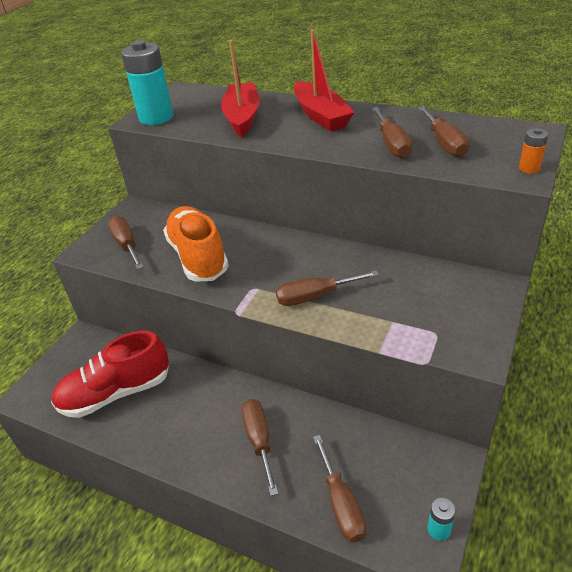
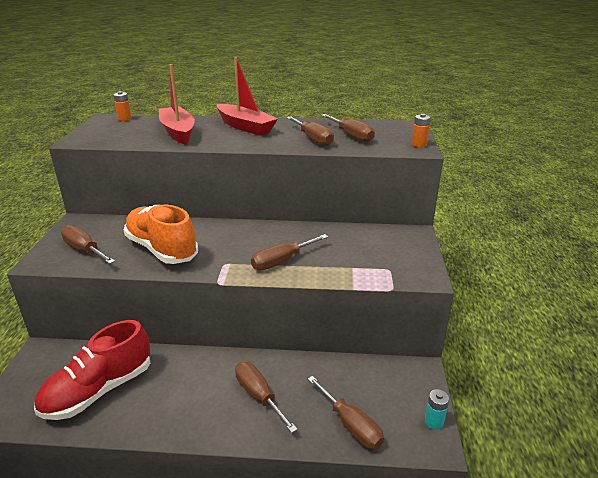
camera: 25 degrees left, 10 degrees down
turquoise battery [121,41,174,125] -> none
none -> orange battery [113,91,131,121]

